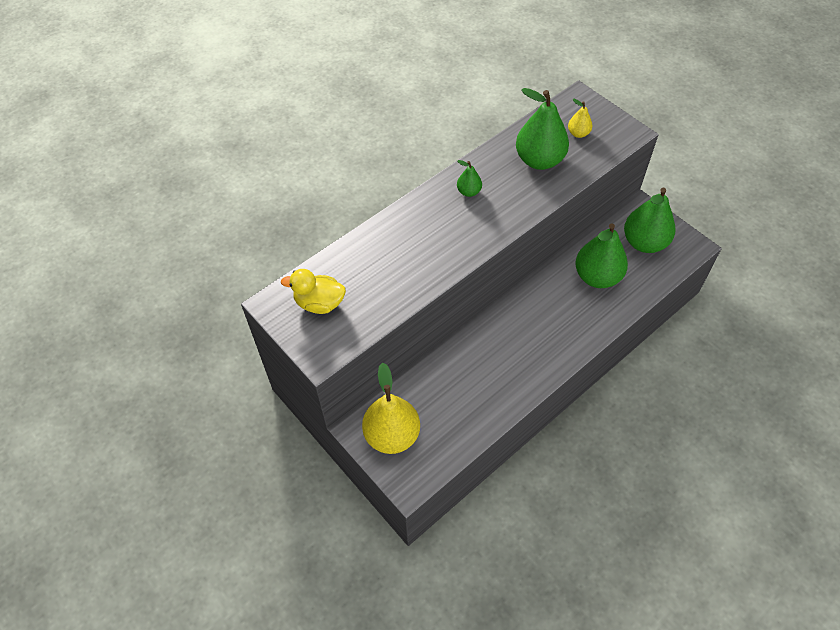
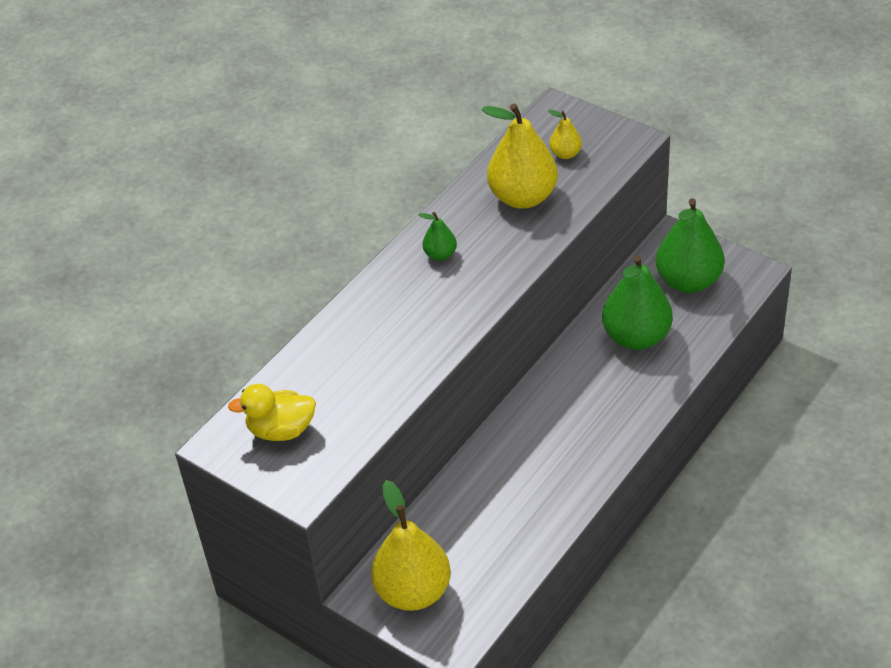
camera: 10 degrees left, 10 degrees down
green pear [516,88,569,170] -> yellow pear [481,104,558,209]

